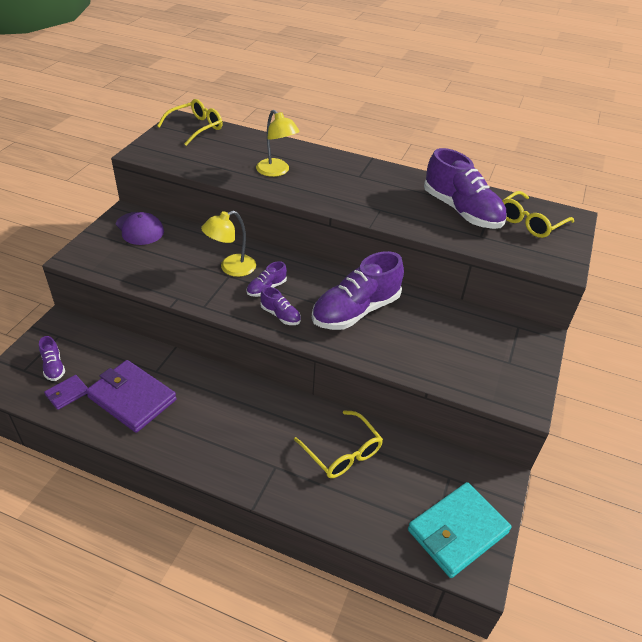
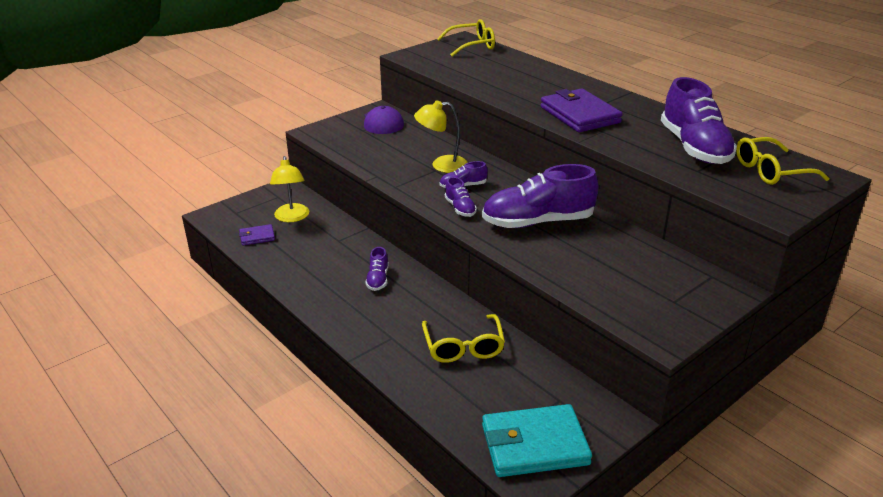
camera: 30 degrees right, 10 degrees down
purple shoe [39,336,65,381] -> purple shoe moved to [365,247,389,291]
purple wallet [86,360,177,433] -> purple wallet moved to [540,88,623,132]
yellow lamp [256,110,300,177] -> yellow lamp moved to [270,156,309,222]

